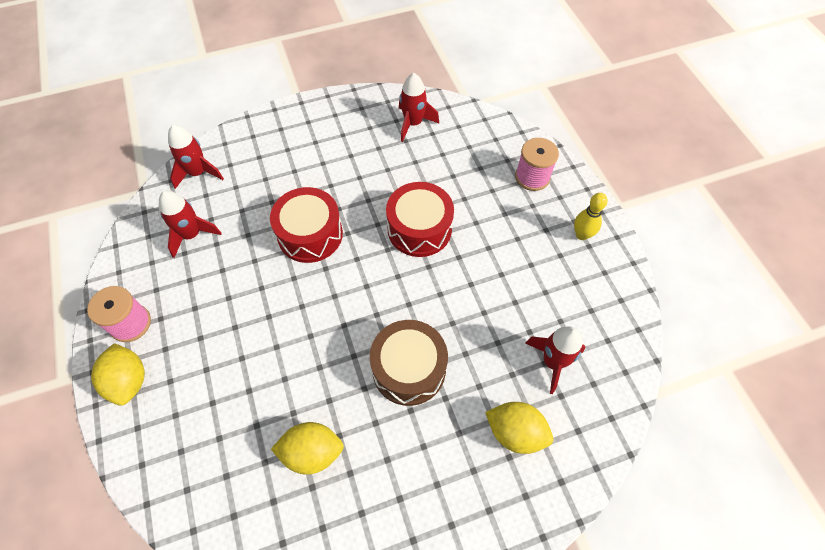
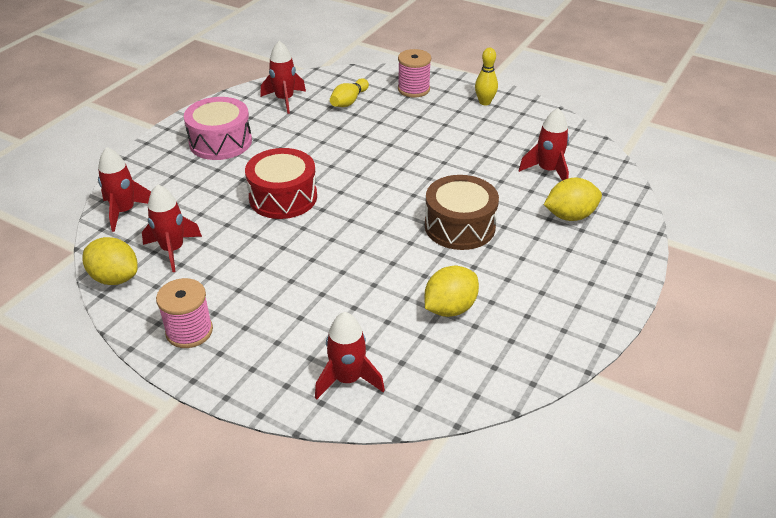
camera: 40 degrees left, 20 degrees down
yellow lemon [91,343,145,406] -> yellow lemon moved to [82,237,138,285]
red drum [386,182,454,257] -> none
none -> pink drum [184,97,252,160]
none -> red rocket [315,312,385,400]
none -> yellow bowling pin [330,78,369,107]

